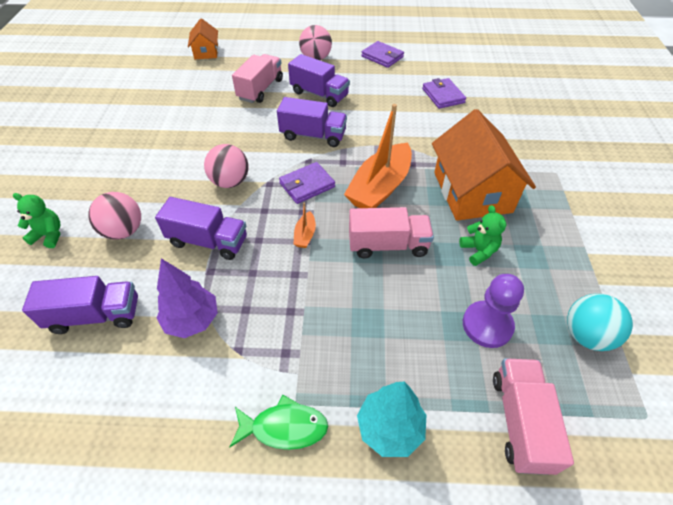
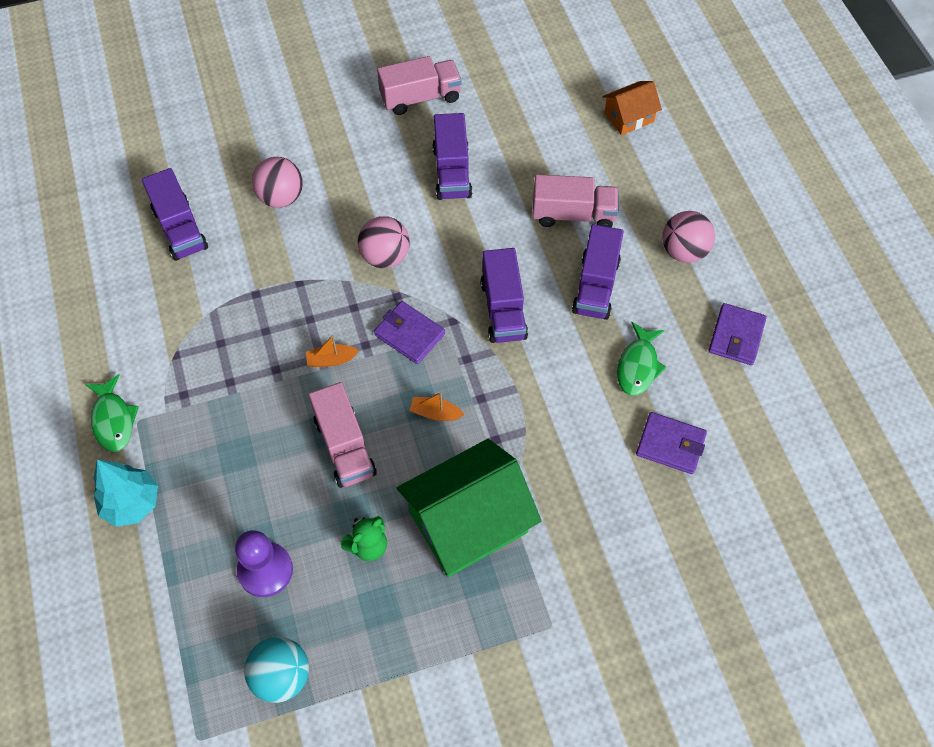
camera: 70 degrees right, 10 degrees up
green teddy bear [13,193,60,248] -> none
purple truck [155,197,247,260] -> purple truck moved to [432,113,472,200]
purple tree [157,258,218,338] -> none
orange boat [344,104,412,208] -> orange boat [410,392,464,421], size x0.42
purple wallet [422,78,466,109] -> purple wallet turned 60 degrees clockwise [636,412,707,474]
orange house [432,109,536,221] -> green house [397,439,542,577]
pink truck [493,358,574,475] -> pink truck moved to [377,56,461,115]
none -> green fish [617,322,666,396]

